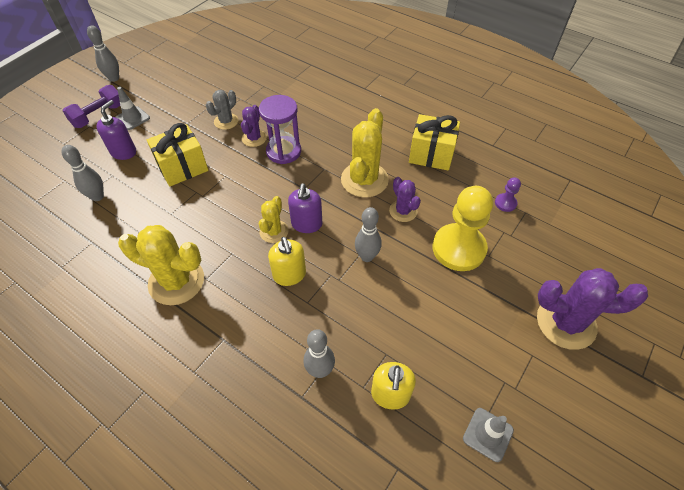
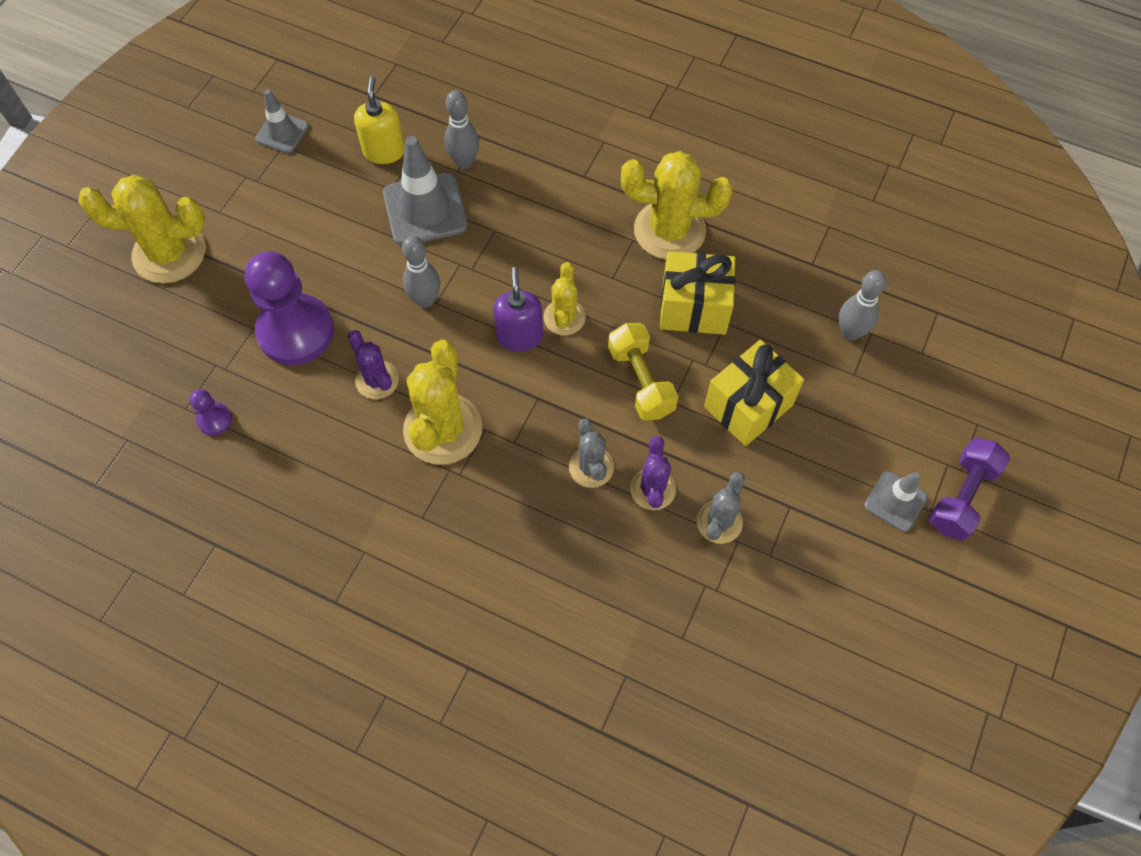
camera: 170 degrees right, 10 degrees up
grey bowling pin [87,25,119,82] -> none
purple soap dispenser [96,100,136,160] -> none
purple hourglass [259,95,301,164] -> grey cactus [569,419,614,488]
yellow soap dispenser [268,237,306,286] -> none
yellow gift [409,114,460,171] -> yellow gift moved to [660,251,736,335]
yellow pawn [433,186,493,271] -> purple pawn [245,251,334,365]
purple cactus [537,268,648,350] -> yellow cactus [78,175,205,283]
none -> grey traffic cone [383,136,468,246]
none -> yellow dumbbell [608,323,678,421]

